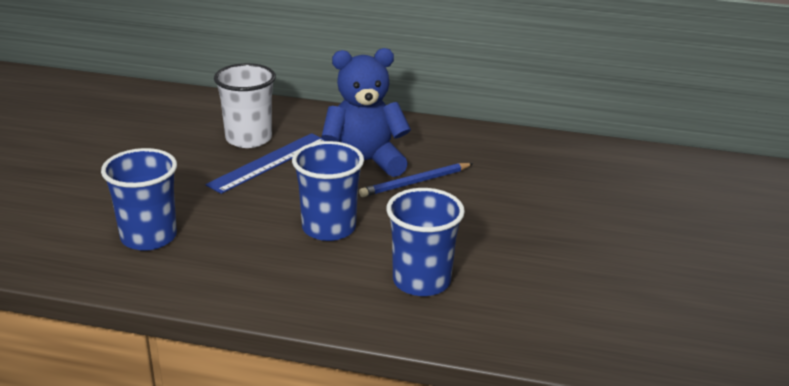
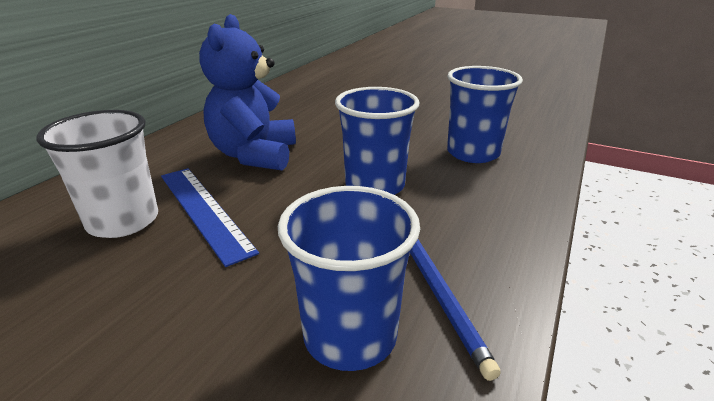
camera: 75 degrees left, 0 degrees up
blue pencil [359,163,473,197] -> blue pencil moved to [410,240,501,381]

